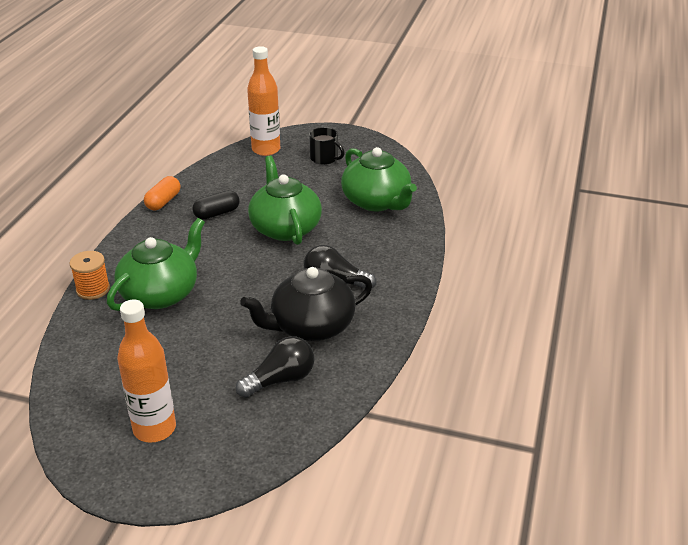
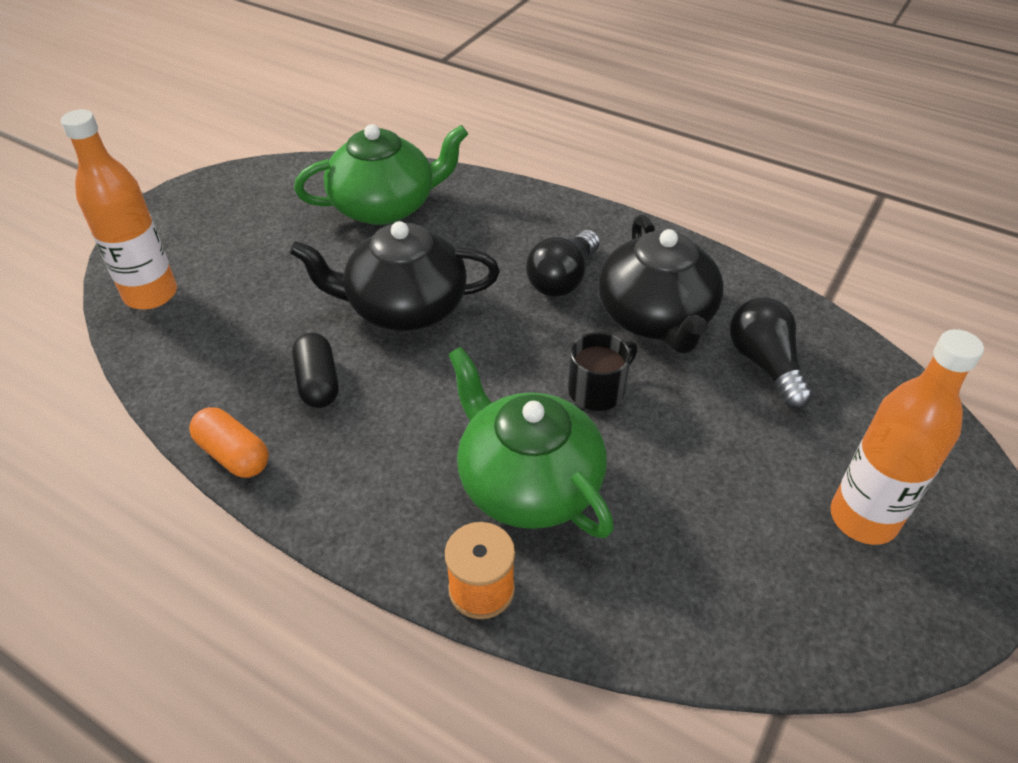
camera: 75 degrees left, 10 degrees up
green teapot [248,156,322,245] -> black teapot [290,221,500,331]
black mug [309,127,345,165] -> black mug moved to [568,332,637,411]

